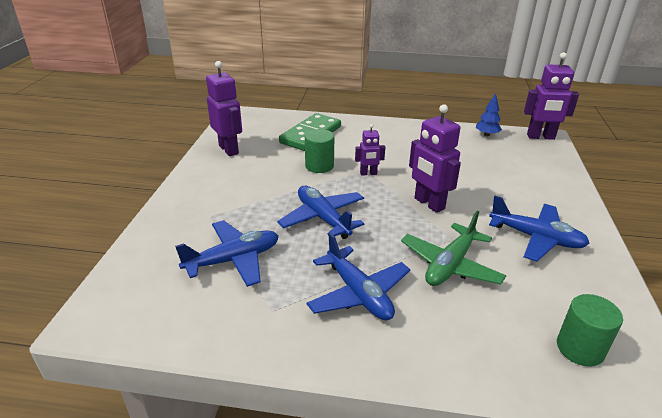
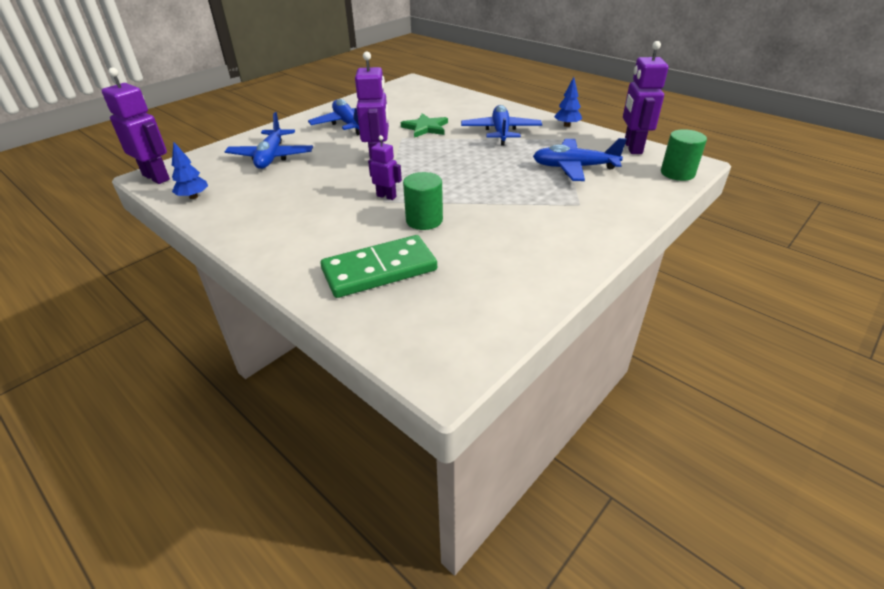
camera: 145 degrees left, 5 degrees up
purple robot [206,61,242,156] -> purple robot moved to [623,41,668,154]
blue plane [277,186,364,239] -> blue plane moved to [225,112,313,169]
green plane [401,211,506,286] -> green star [401,113,448,138]
green cylinder [557,294,623,367] -> green cylinder moved to [661,129,707,181]
none -> blue tree [554,77,582,127]

